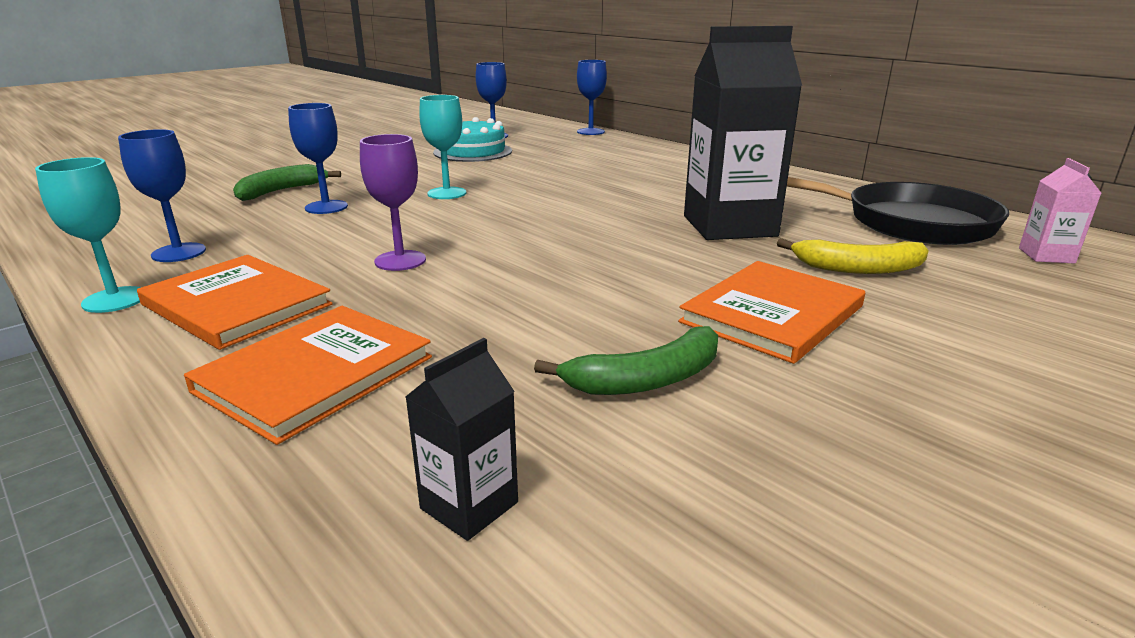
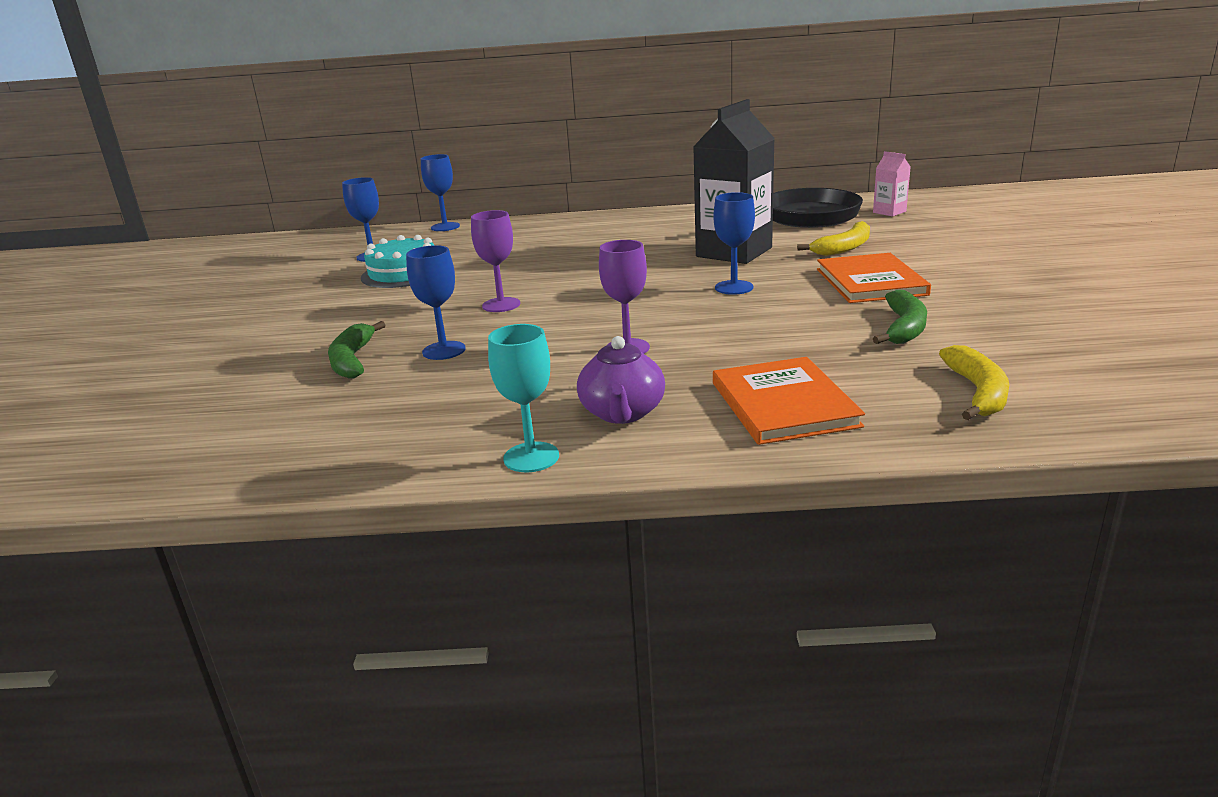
camera: 45 degrees left, 0 degrees up
blue goblet [118,129,206,262] -> blue goblet moved to [713,192,755,295]
orange book [137,255,333,350] -> purple teapot [577,336,665,424]
black carton [406,338,518,541] -> yellow banana [939,345,1009,420]
turquoise goblet [419,95,466,199] -> purple goblet [471,210,520,312]

